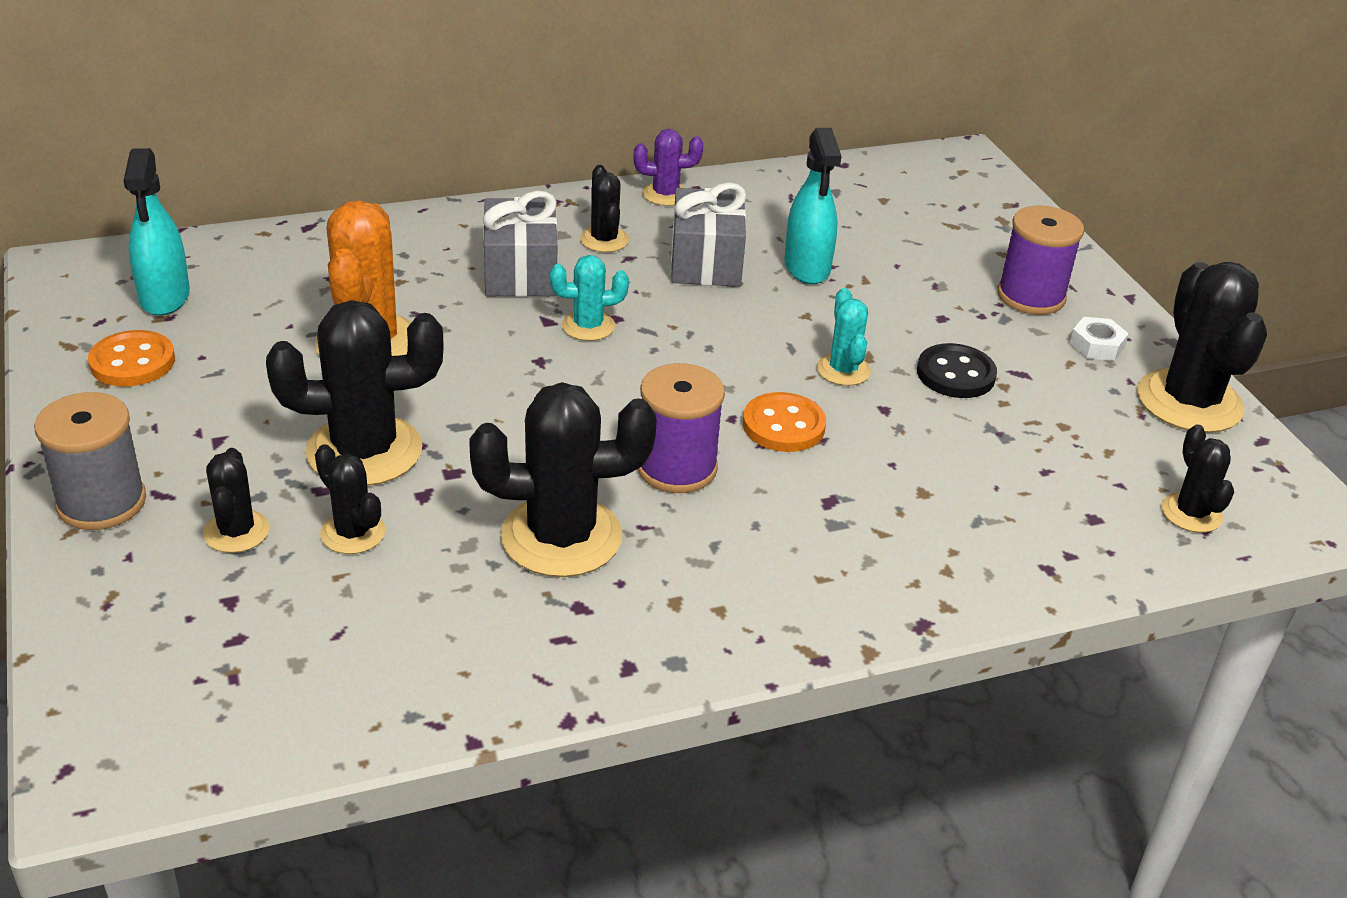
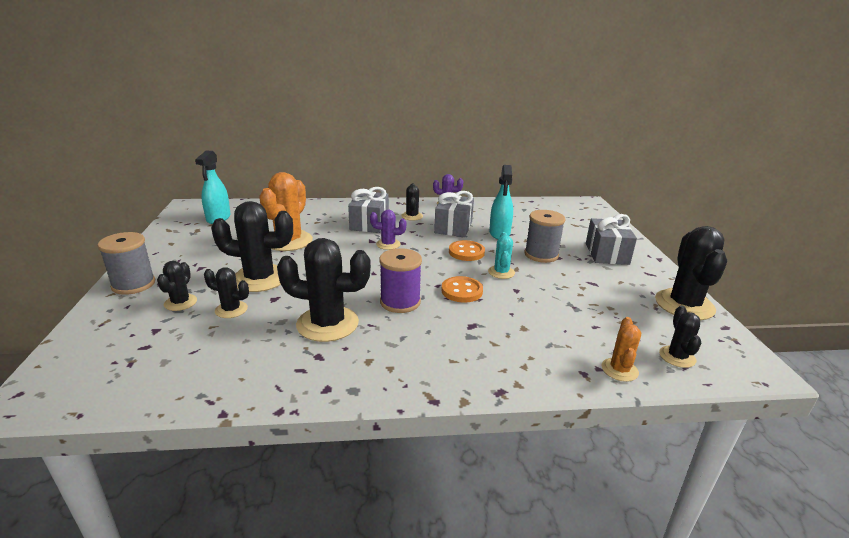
camera: 15 degrees right, 10 degrees down
orange button [88,330,175,387] -> orange button moved to [449,240,485,261]
black cactus [315,444,385,554] -> black cactus turned 45 degrees counterclockwise [204,267,249,318]
turquoise cactus [550,255,629,341] -> purple cactus [370,209,407,250]
black button [917,343,997,398] -> none
purple spool [997,206,1084,315] -> grey gift [586,214,637,265]
white nut [1069,317,1129,361] -> none
none -> grey spool [524,210,565,263]
none -> orange cactus [601,317,641,382]

